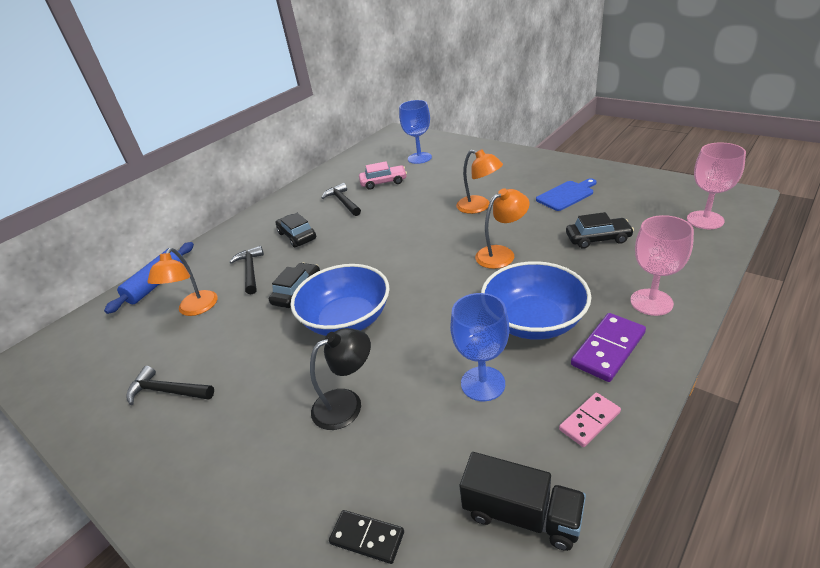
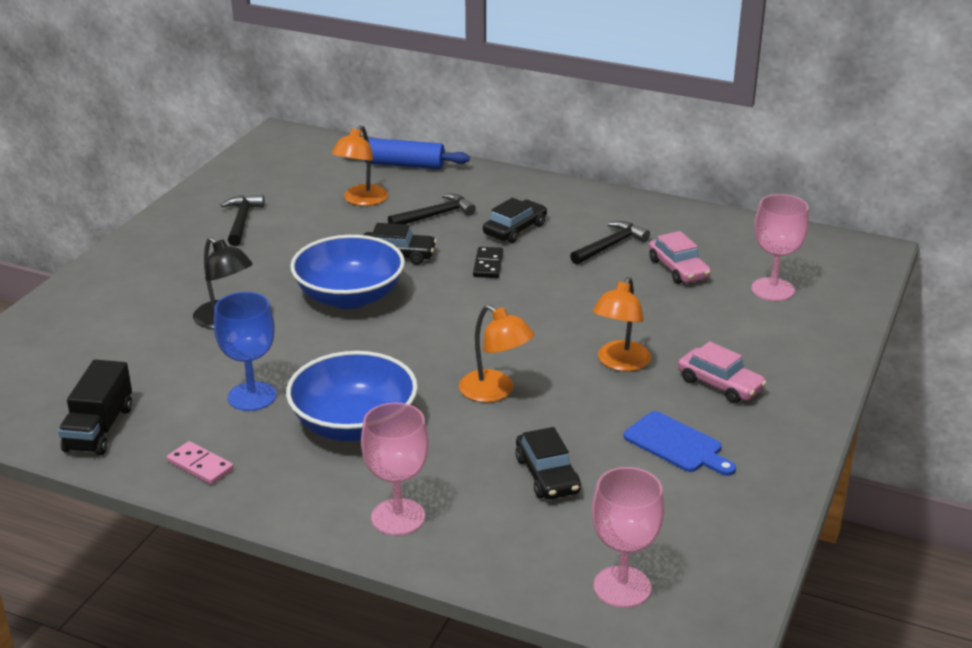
camera: 70 degrees right, 5 degrees down
orange lamp [147,248,218,316] -> orange lamp turned 60 degrees counterclockwise [331,125,388,206]
black domino [329,510,404,564] -> black domino moved to [473,247,503,278]
blue goblet [399,100,432,164] -> pink goblet [751,194,809,301]
purple domino [571,313,646,382] -> none
none -> pink car [678,341,767,403]

